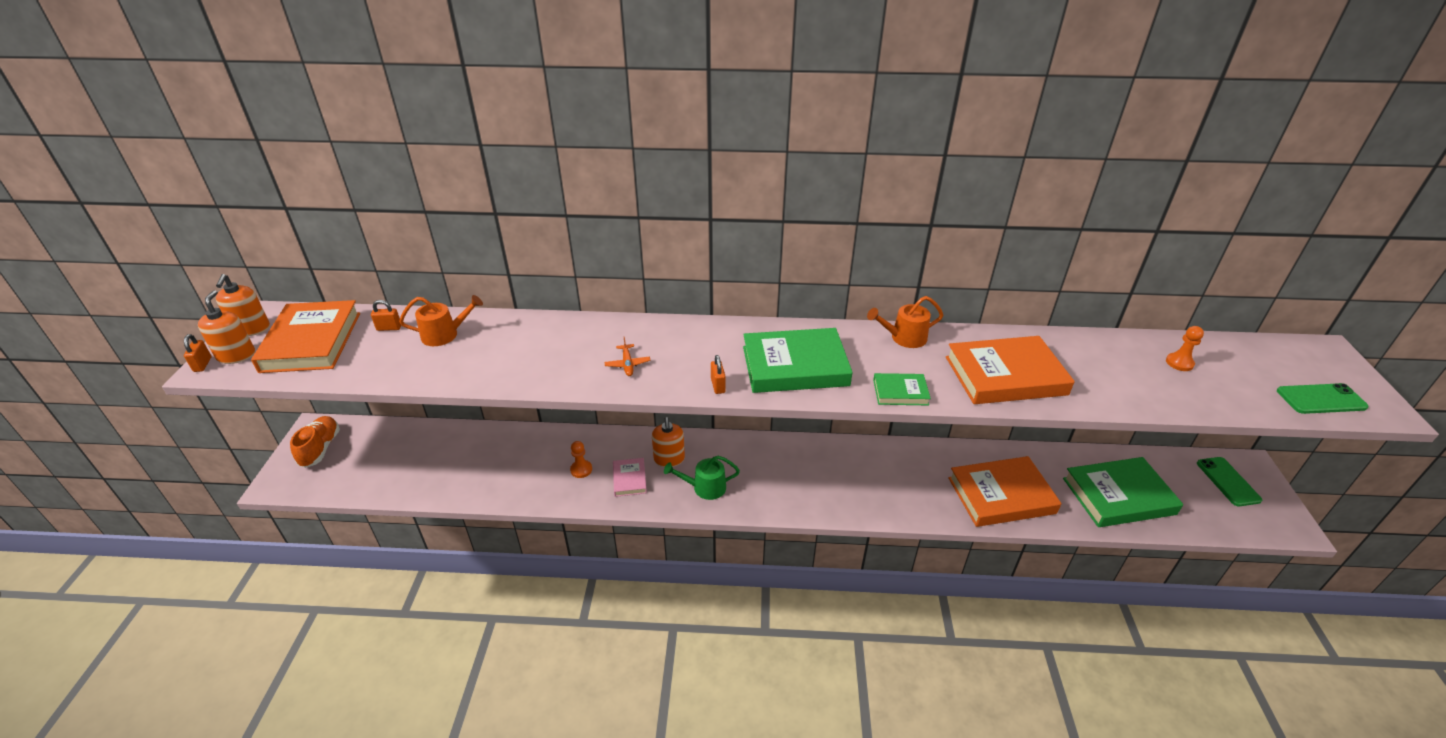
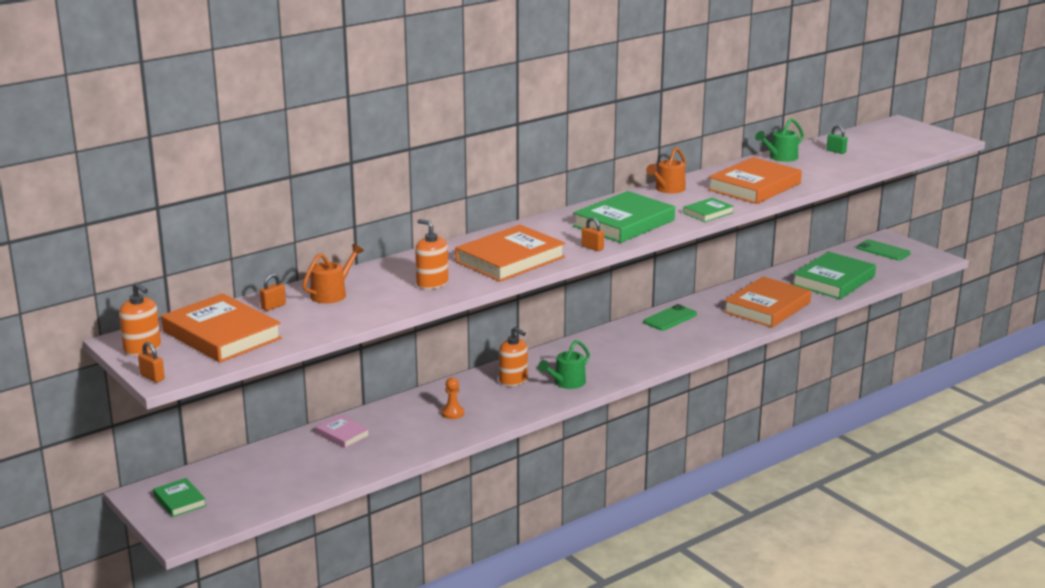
camera: 40 degrees left, 15 degrees down
orange soap dispenser [198,290,255,364] -> orange soap dispenser moved to [415,219,448,289]
orange shoe [290,416,340,468] -> green book [153,478,206,517]
orange plane [605,337,650,376] -> orange book [455,225,565,282]
pink book [613,458,647,497] -> pink book moved to [315,415,370,448]
orange pawn [1166,326,1204,371] -> green padlock [827,125,848,154]
green phone [1277,383,1369,414] -> green phone moved to [643,304,697,331]
none -> green watering can [755,118,804,162]

